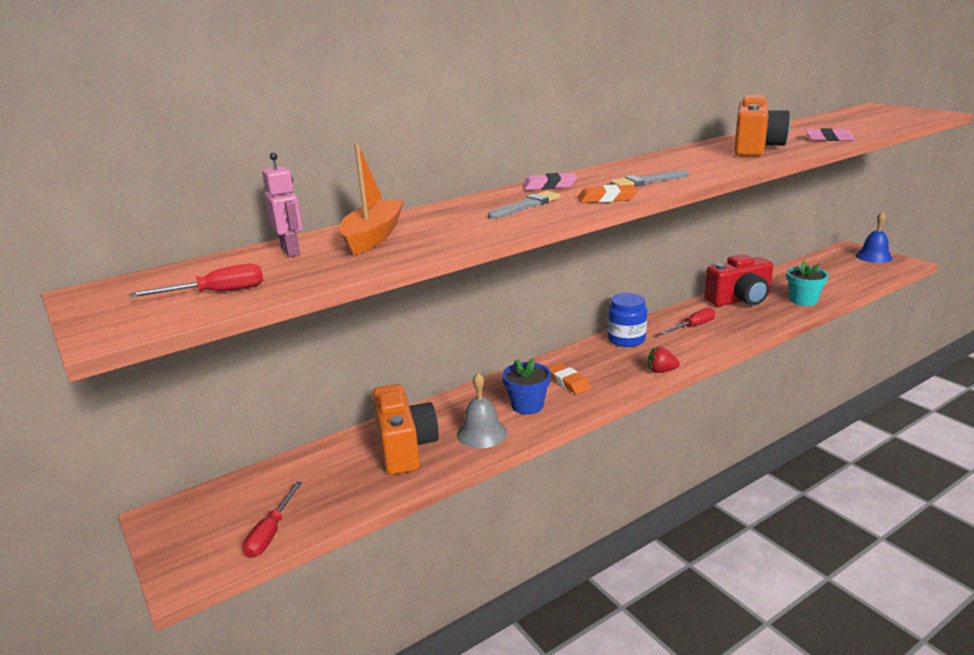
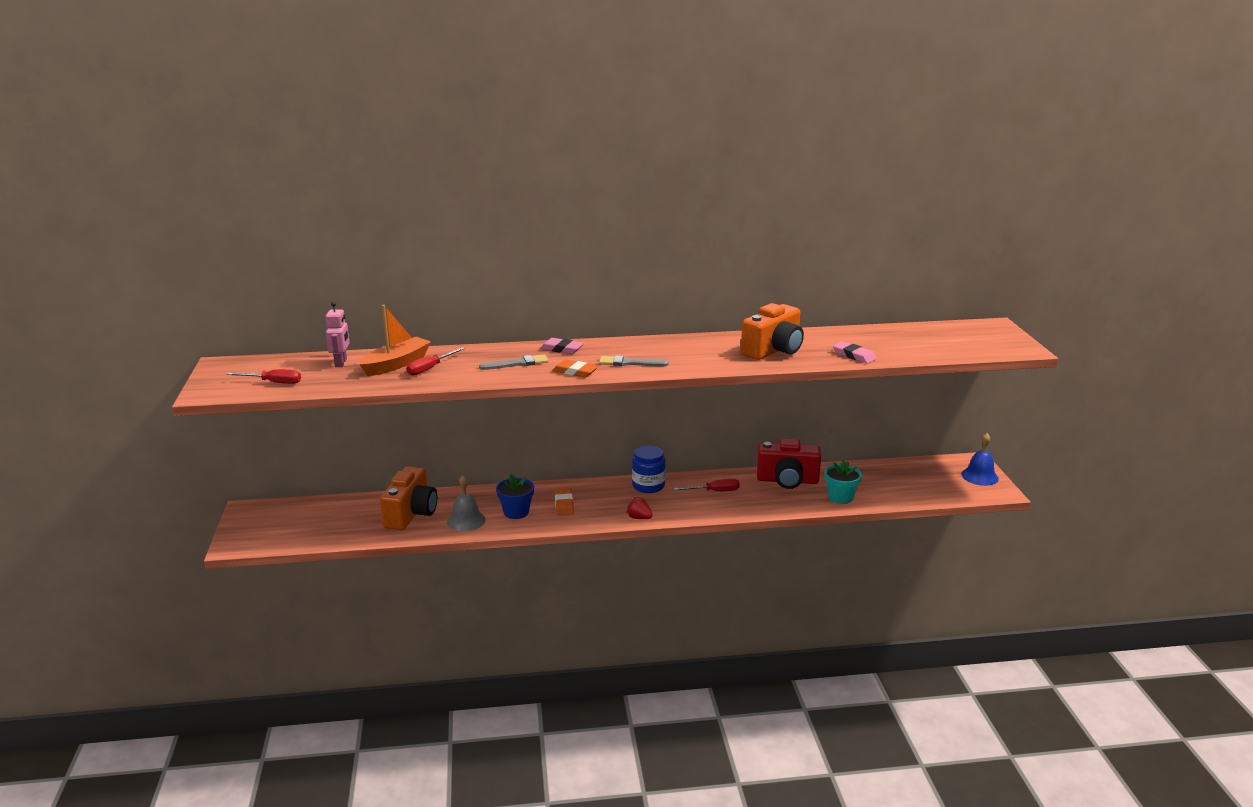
camera: 25 degrees right, 0 degrees up
red screwdriver [243,482,302,558] -> red screwdriver moved to [406,347,465,375]

